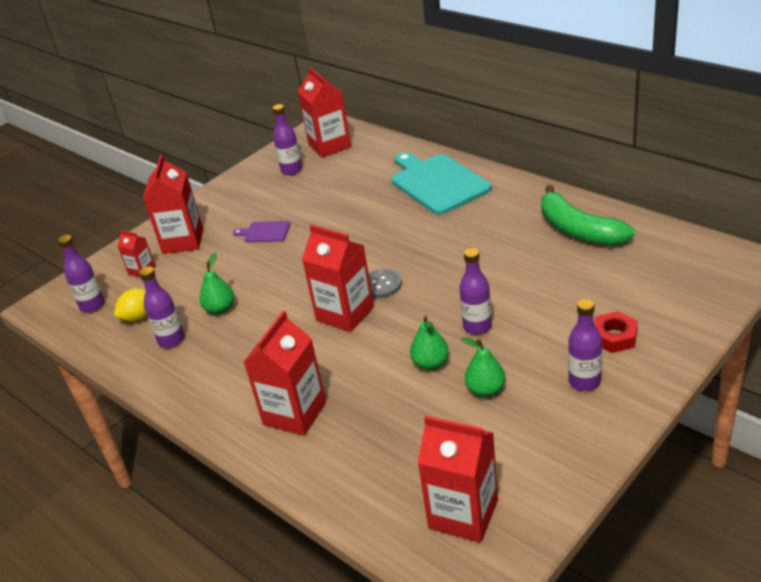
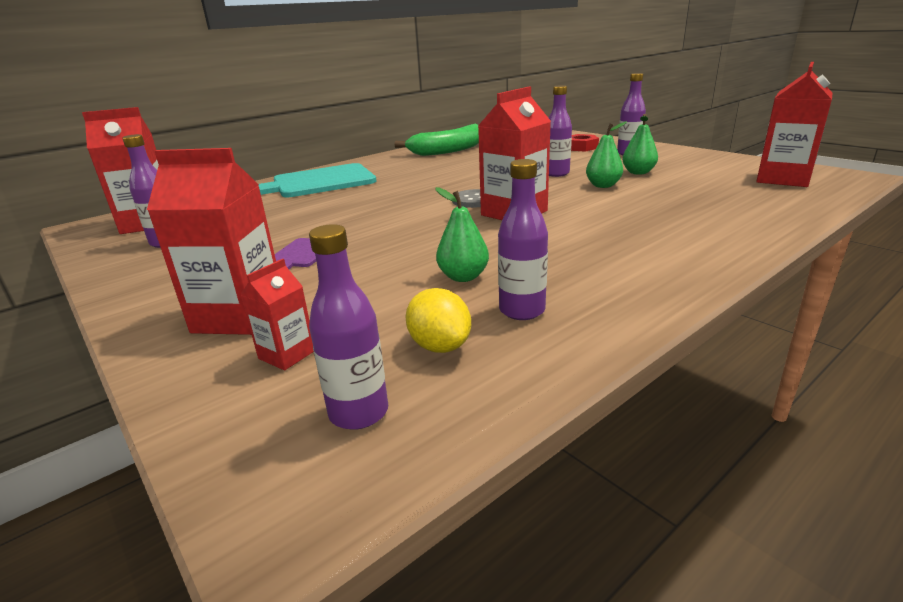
camera: 85 degrees left, 10 degrees down
red carton [244,311,326,436] -> none

